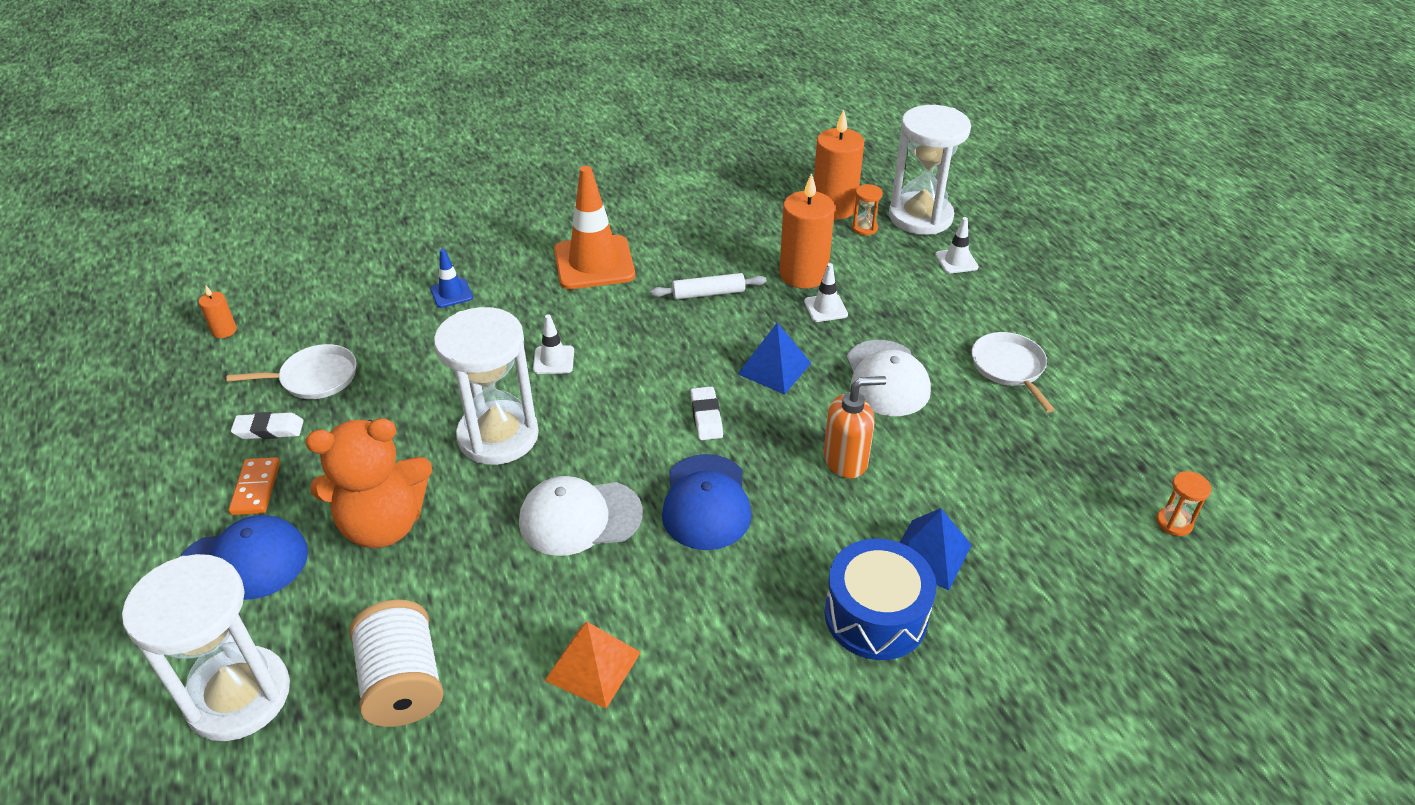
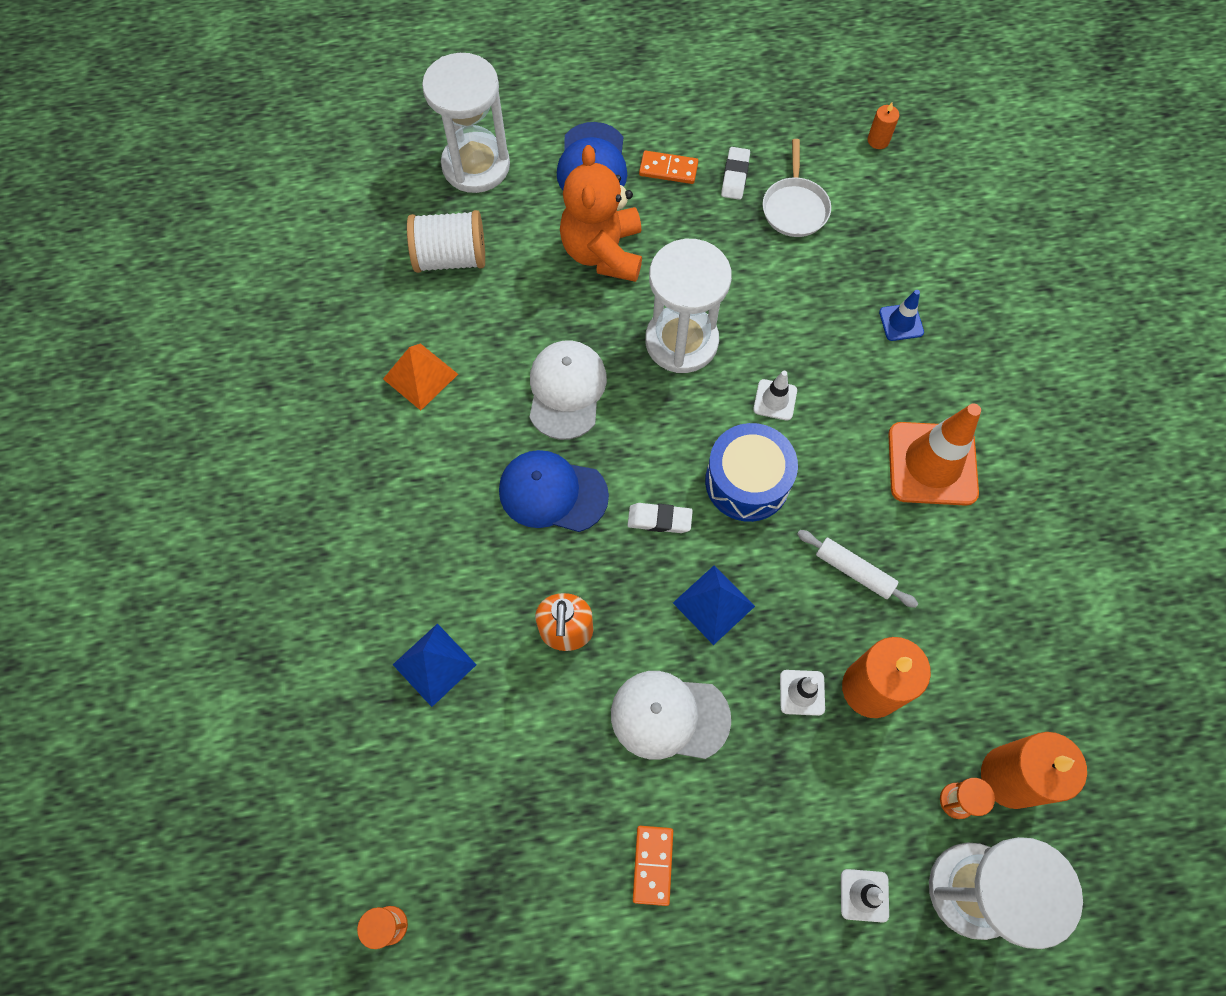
camera: 105 degrees right, 25 degrees up
white rolling pin [650,273,766,300] -> white rolling pin turned 60 degrees counterclockwise [797,530,918,608]
blue drum [824,539,936,660] -> blue drum moved to [705,423,798,522]
white pan [972,332,1055,413] -> orange domino [633,826,673,906]

